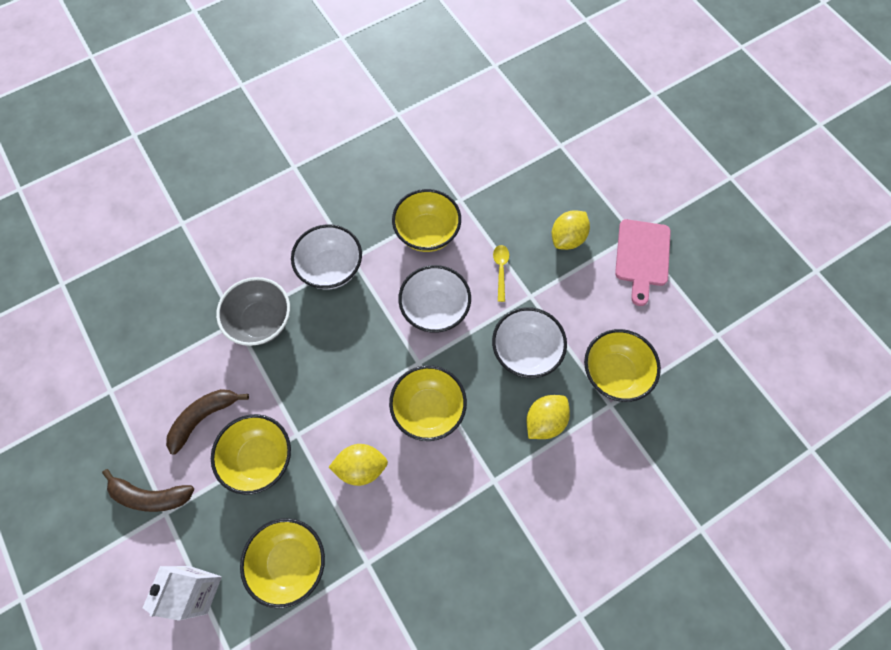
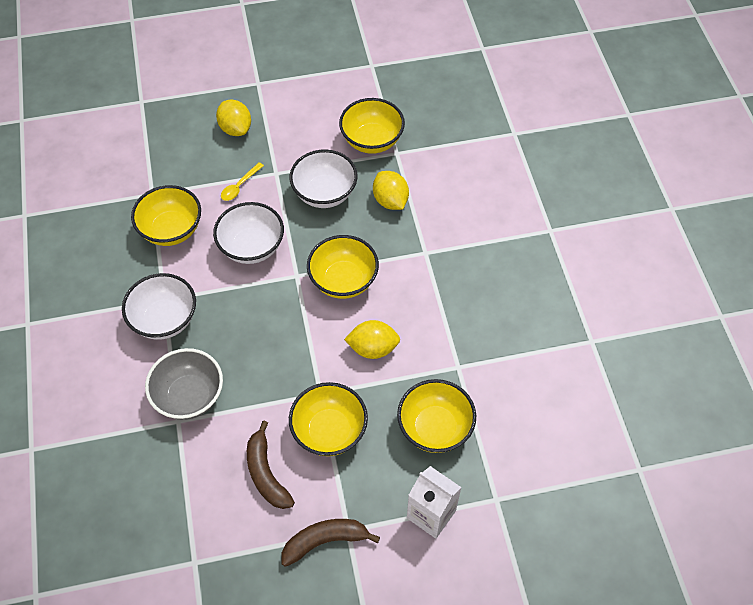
camera: 70 degrees left, 10 degrees down
brown banana [102,469,194,512] -> brown banana turned 135 degrees counterclockwise [282,519,380,567]
yellow lemon [328,444,388,486] -> yellow lemon turned 75 degrees clockwise [344,320,400,359]
yellow spoon [493,245,509,302] -> yellow spoon turned 75 degrees counterclockwise [221,162,264,201]
pink cutting board [615,219,671,306] -> none

